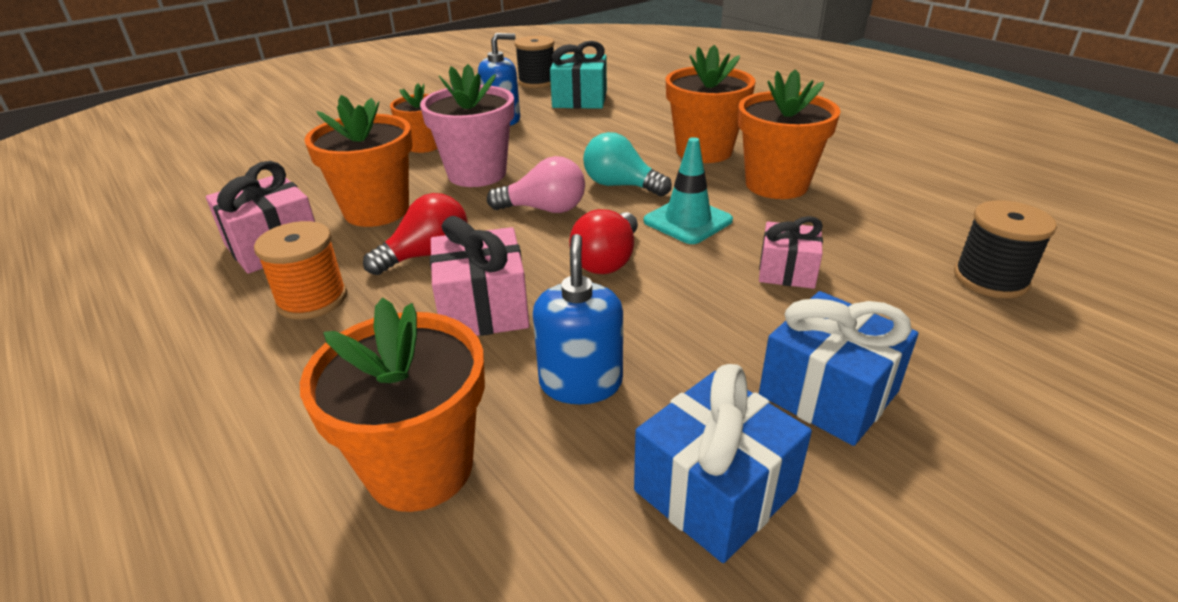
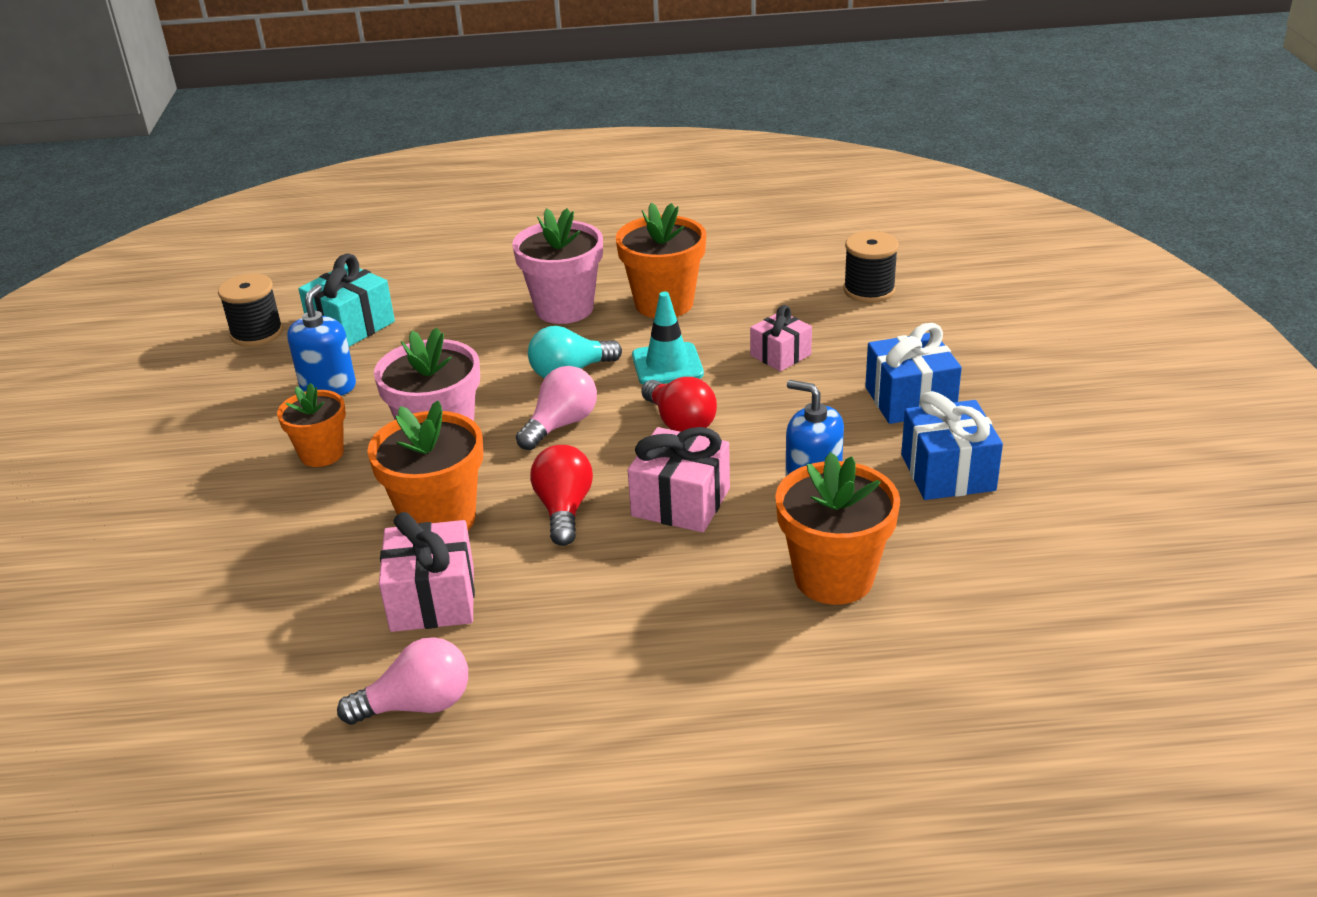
camera: 55 degrees left, 0 degrees up
orange spool [254,221,347,320] -> none
orange flower pot [666,45,756,163] -> pink flower pot [512,208,603,324]
none -> pink light bulb [337,637,468,725]

